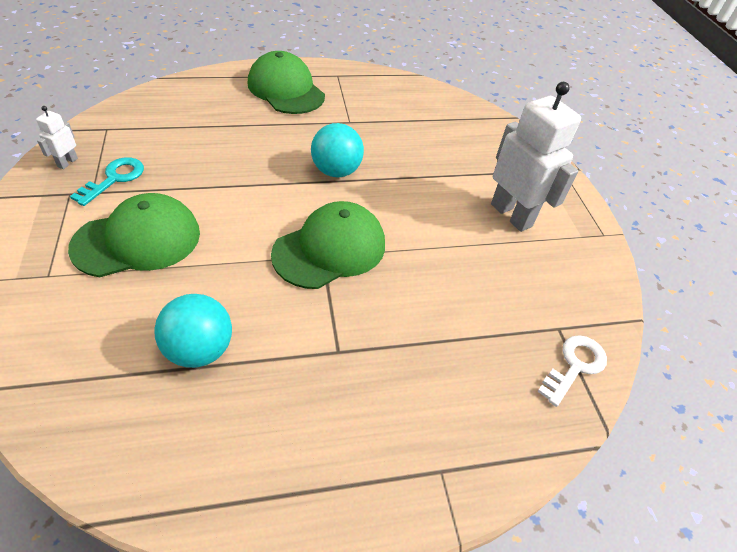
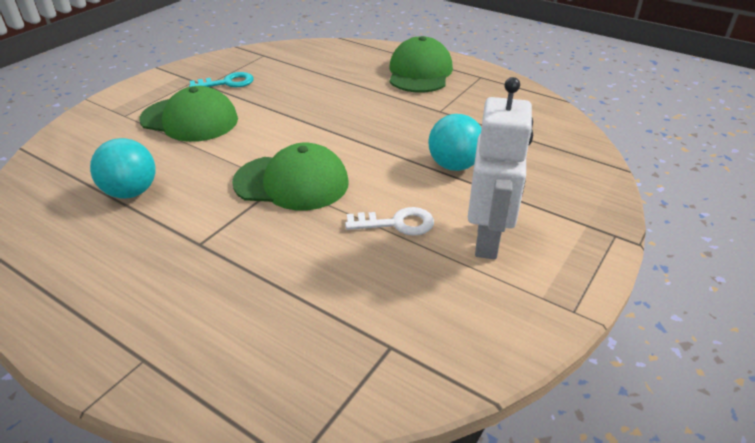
camera: 50 degrees right, 10 degrees down
white robot [36,106,78,169] -> none
turquoise ball [311,123,364,177] -> turquoise ball moved to [428,114,481,171]
white key [537,335,607,407] -> white key moved to [345,207,434,236]

